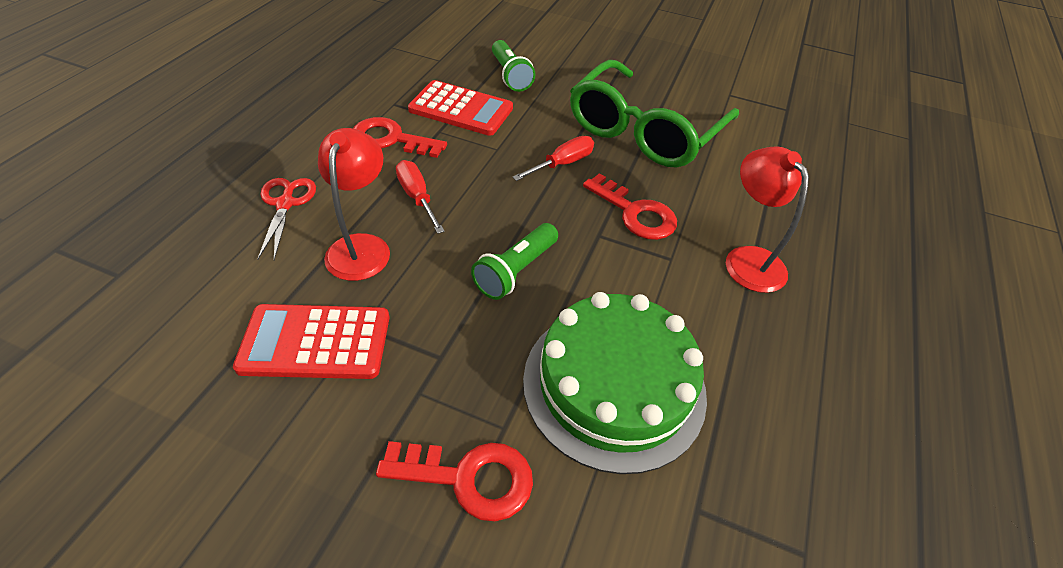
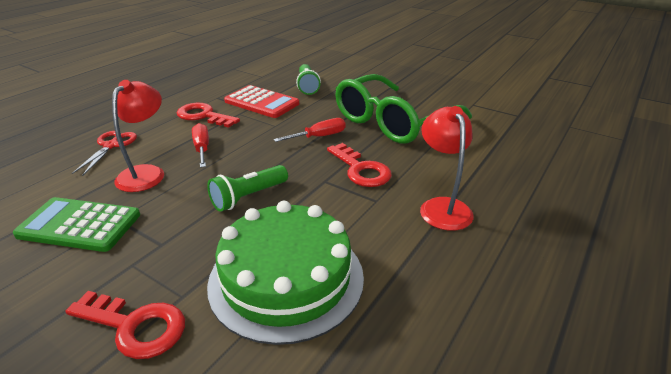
camera: 15 degrees right, 15 degrees down
red calculator [233,304,389,379] -> green calculator [13,197,140,252]

